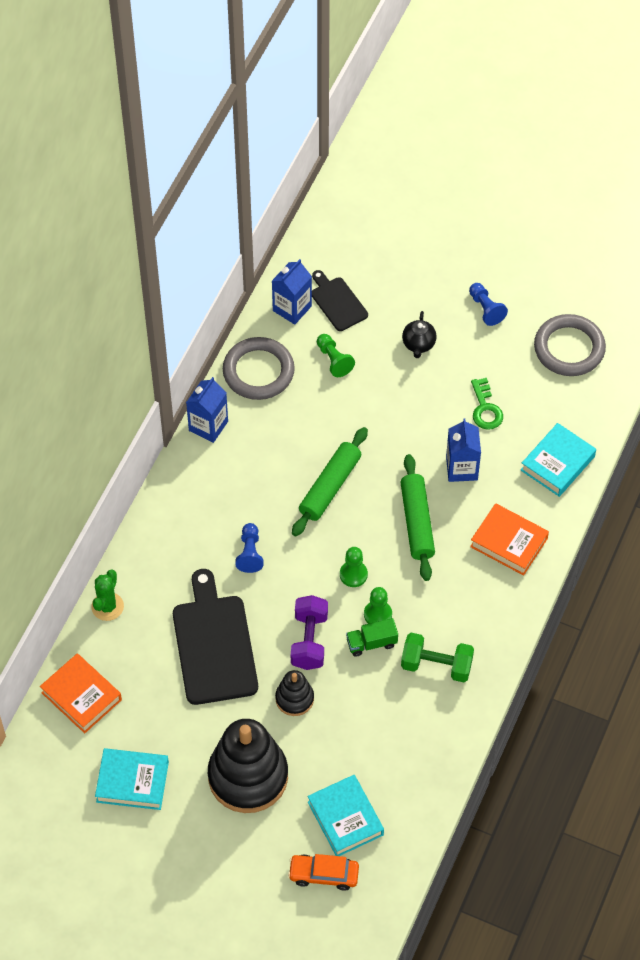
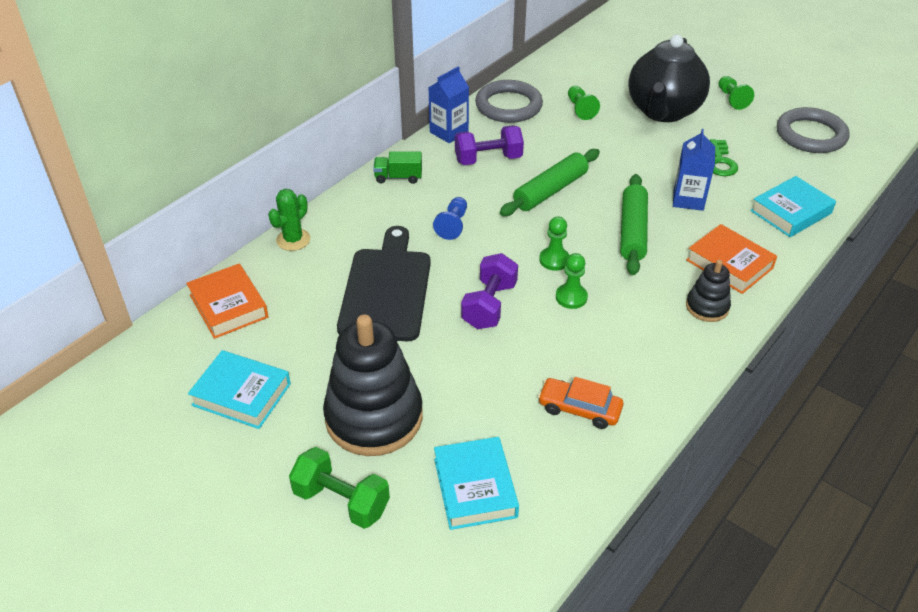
camera: 15 degrees right, 15 degrees down
blue carton [272,259,312,325] -> none
black stacking toy [275,670,314,716] -> black stacking toy moved to [686,260,731,322]
orange car [288,854,359,891] -> orange car moved to [538,377,623,429]
black cutting board [312,270,368,331] -> none
green truck [346,618,398,657] -> green truck moved to [373,151,422,184]
green dumbbell [401,633,474,682] -> green dumbbell moved to [289,447,390,529]
black teapot [402,311,436,358] -> black teapot [628,35,710,122], size x2.42
blue pawn [469,283,508,326] -> green pawn [719,76,754,110]
none -> purple dumbbell [455,125,524,165]

